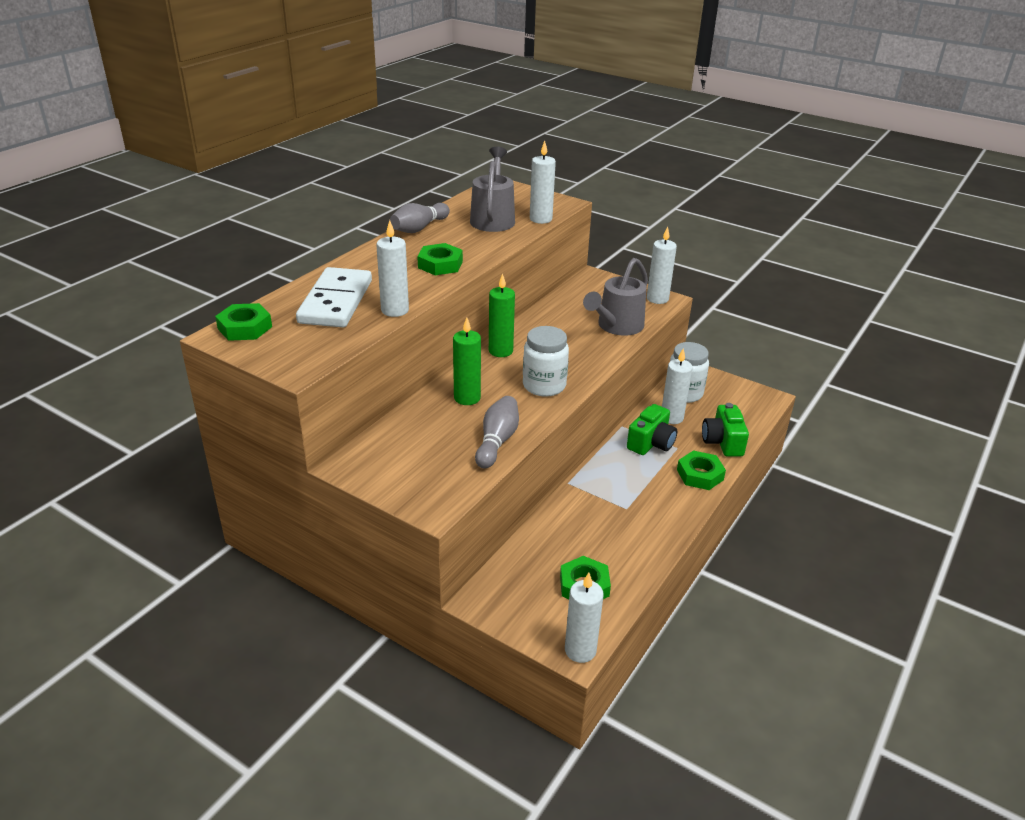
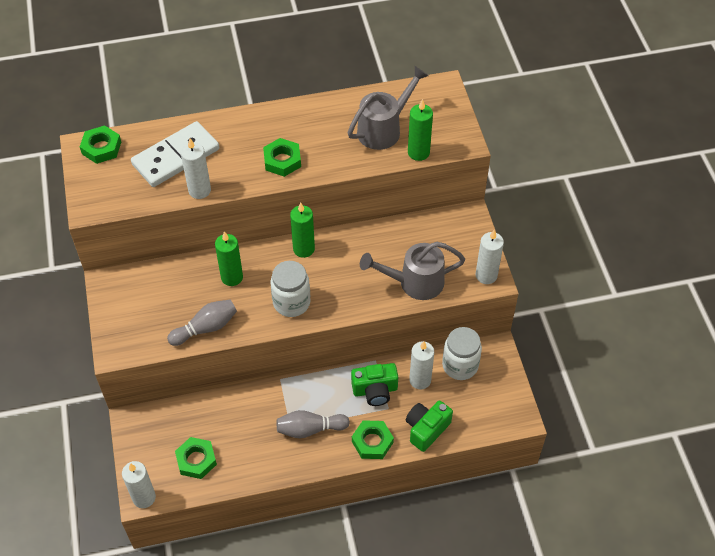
camera: 45 degrees right, 20 degrees up
grey bowling pin [390,203,450,233] -> grey bowling pin moved to [277,410,350,438]
white candle [530,141,556,224] -> green candle [408,99,433,161]

